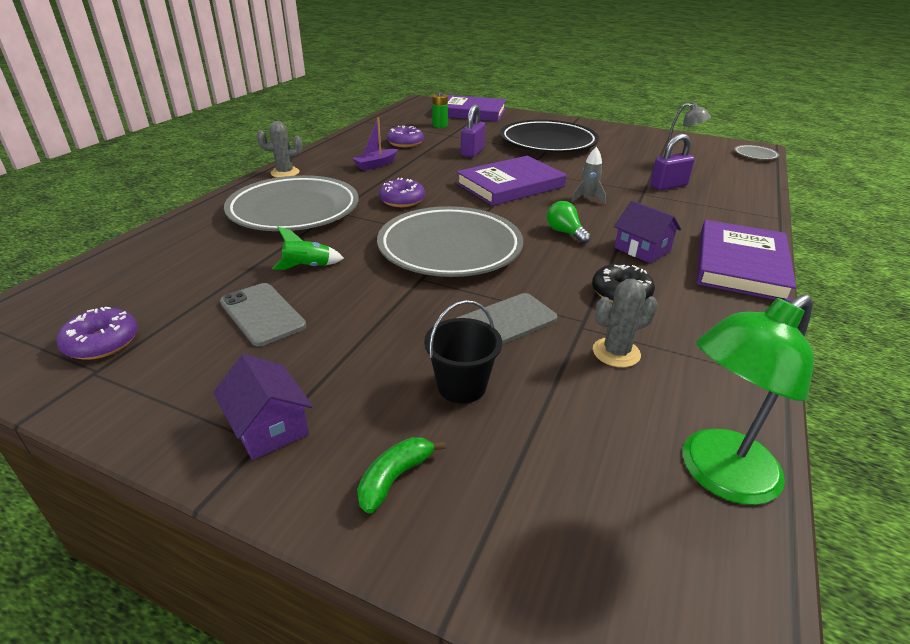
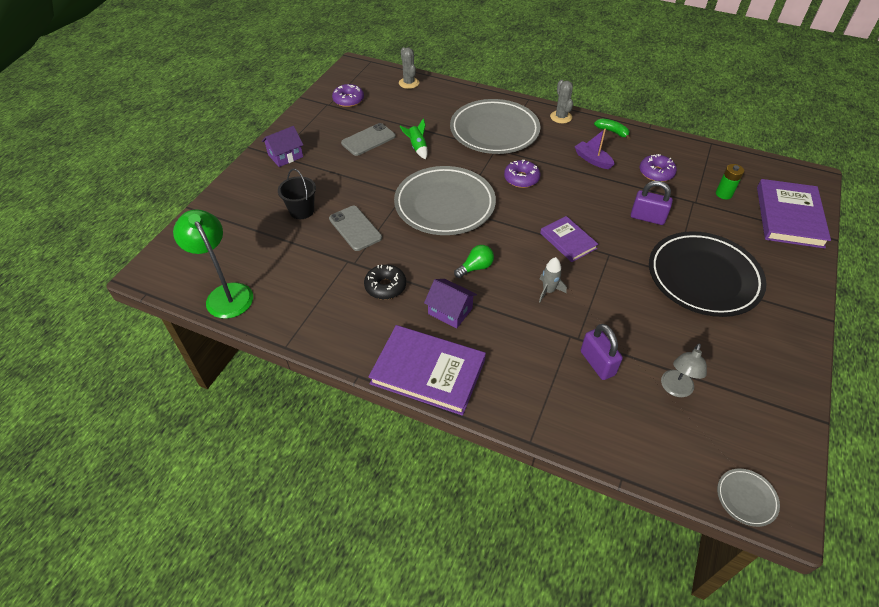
camera: 90 degrees right, 15 degrees up
green banana [357,437,446,513] -> green banana moved to [594,118,631,140]
purple book [456,156,567,206] -> purple book [540,216,598,262], size x0.58
grey cactus [593,279,658,367] -> grey cactus moved to [399,47,419,89]
purple house [614,201,681,263] -> purple house turned 75 degrees clockwise [424,279,477,328]

